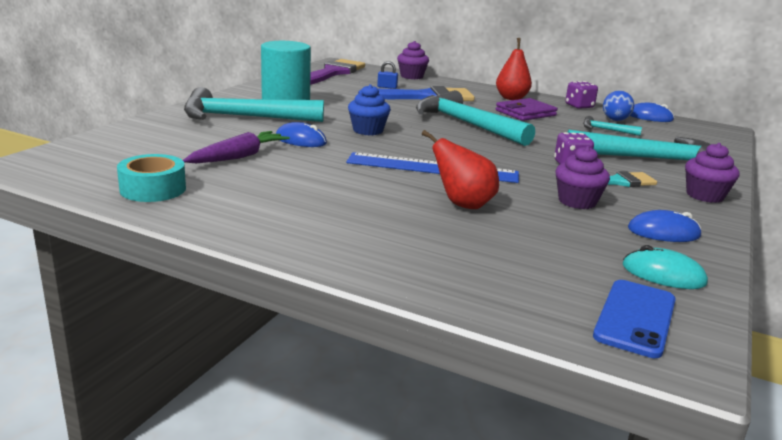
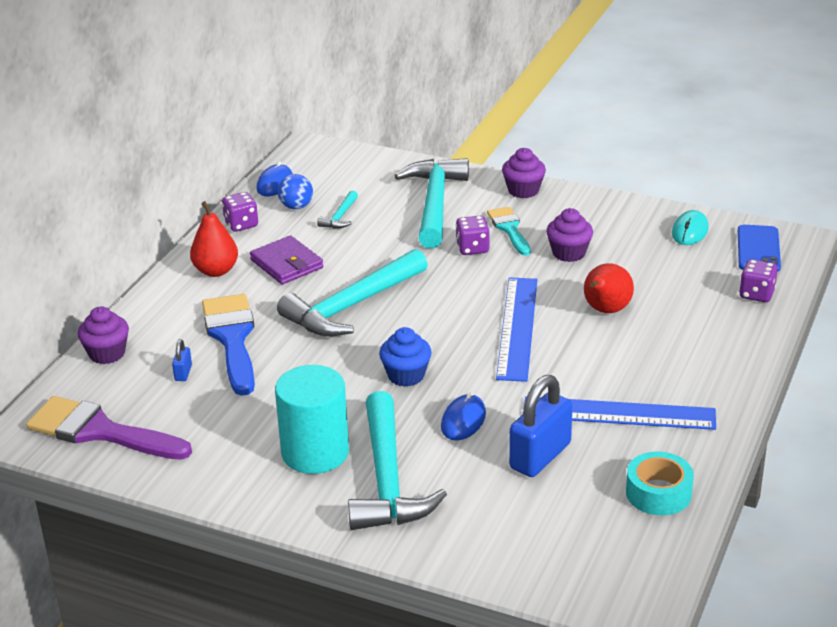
camera: 90 degrees left, 10 degrees up
purple carrot [183,131,290,163] -> blue padlock [509,375,573,477]
blue phone [593,280,676,358] -> blue phone turned 75 degrees clockwise [738,225,781,272]
blue mouse [628,210,702,242] -> none
none -> blue ruler [523,396,716,430]
none -> purple dice [739,259,778,302]

